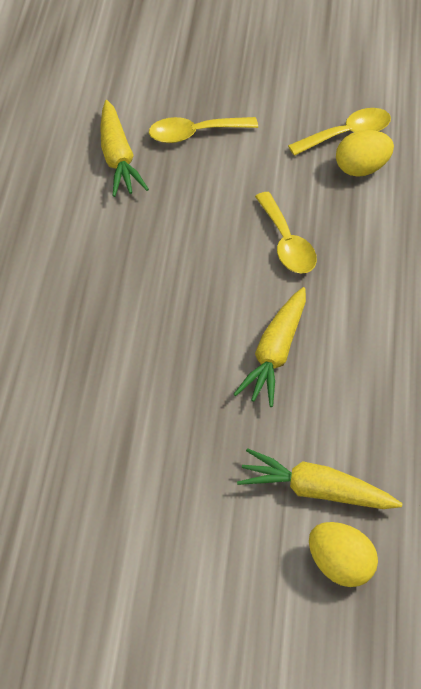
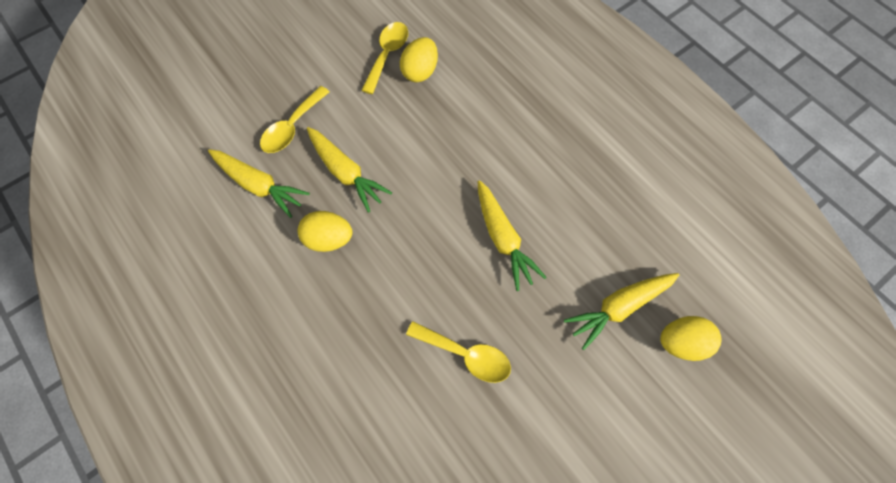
camera: 45 degrees left, 15 degrees up
yellow spoon [255,192,317,274] -> yellow spoon moved to [406,321,511,383]
none -> yellow egg [298,211,352,252]
none -> yellow carrot [307,127,392,213]

